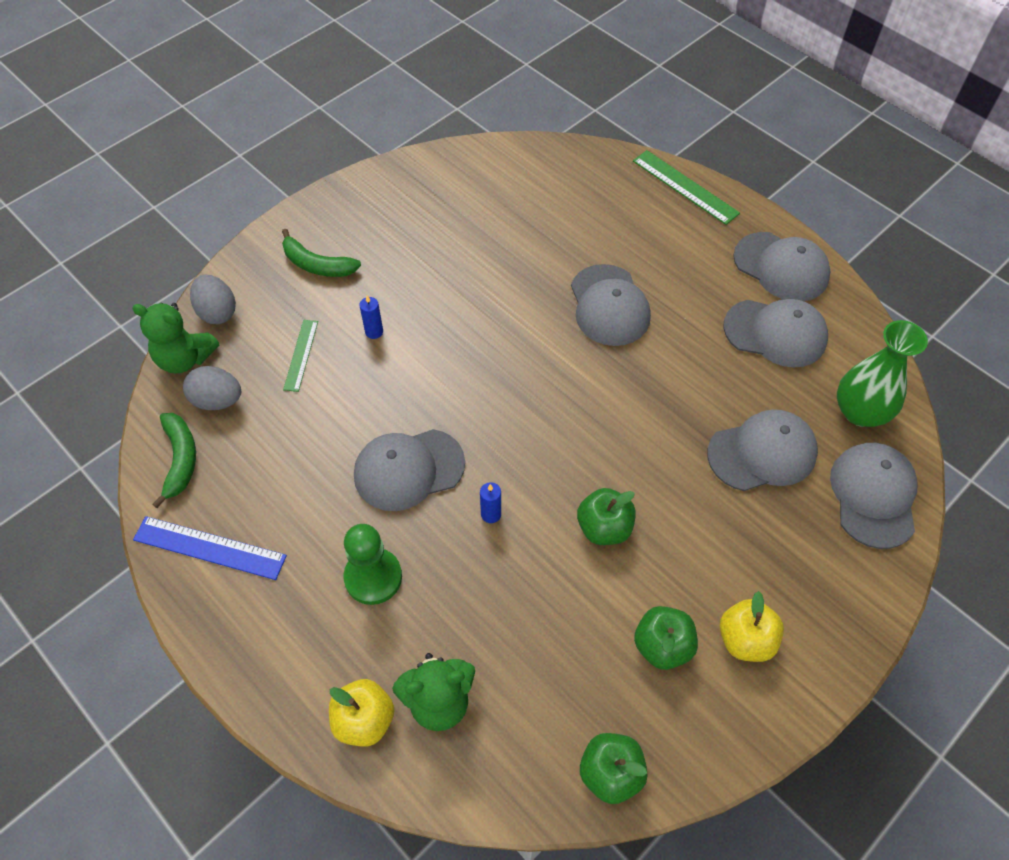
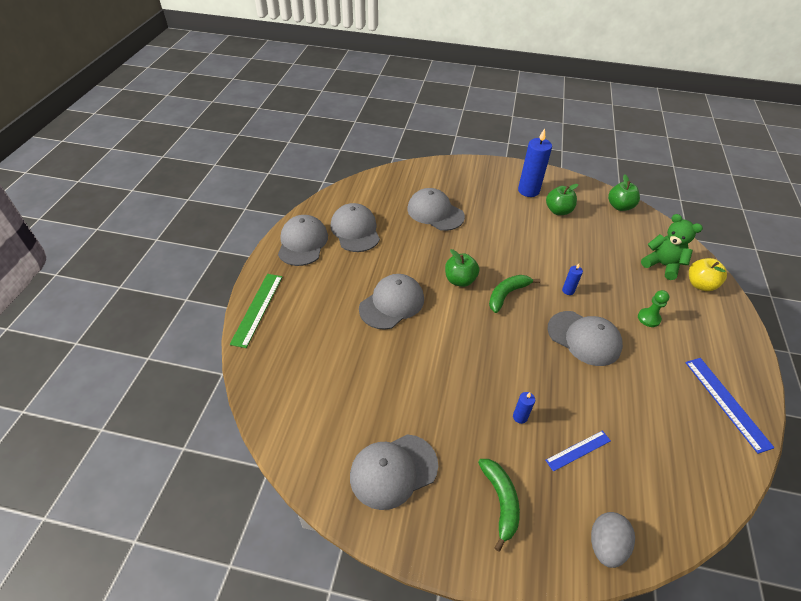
camera: 125 degrees left, 10 degrees down
green teddy bear [132,303,219,374] -> none
green banana [152,413,196,508] -> green banana moved to [489,275,541,313]
grey egg [183,366,241,410] -> none
green ruler [283,320,318,392] -> blue ruler [545,430,611,471]
green pawn [343,524,402,605] -> green pawn [638,290,670,327], size x0.64
green apple [577,488,636,545] -> green apple moved to [445,249,479,287]
yellow apple [720,591,784,662] -> blue candle [518,128,552,197]
grey cap [830,443,918,549] -> grey cap moved to [350,434,438,510]
green vase [837,320,928,427] -> none

